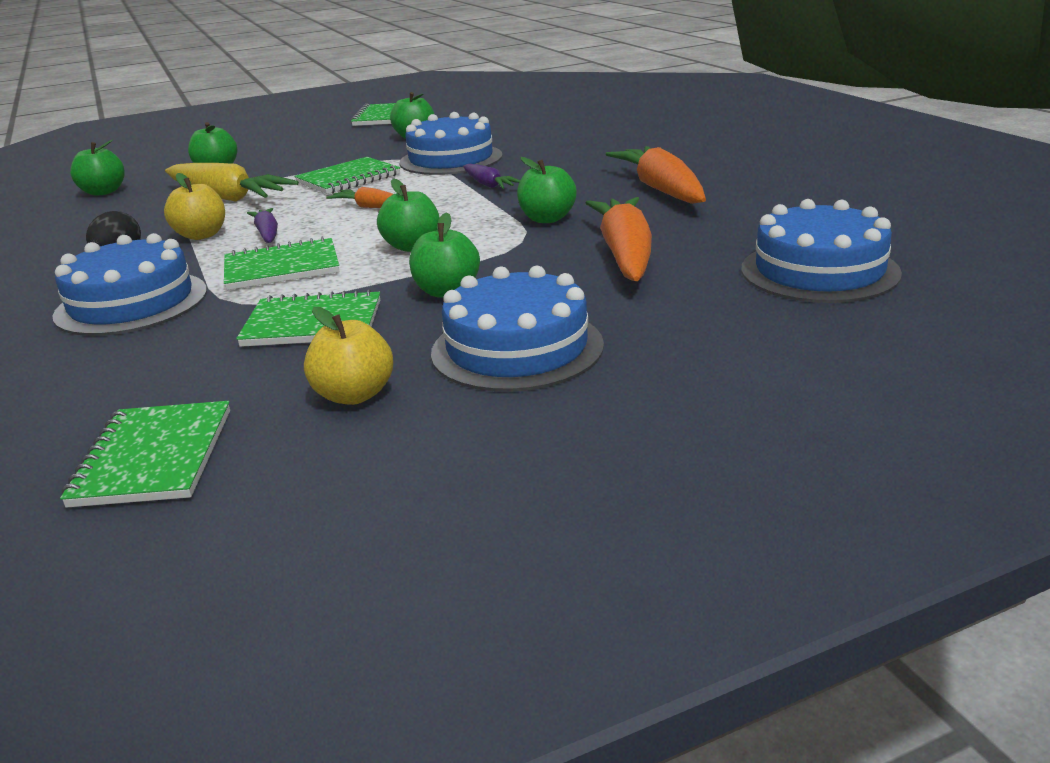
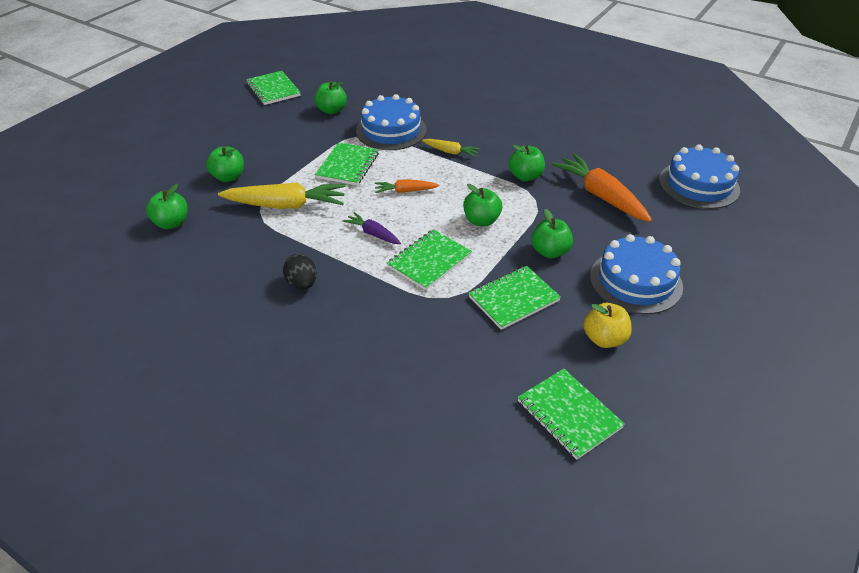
camera: 35 degrees left, 15 degrees up
blue cake [52,233,207,336] -> none
yellow apple [164,173,225,240] -> none
purple carrot [463,164,520,189] -> yellow carrot [422,139,480,157]
orange carrot [606,146,706,204] -> none

